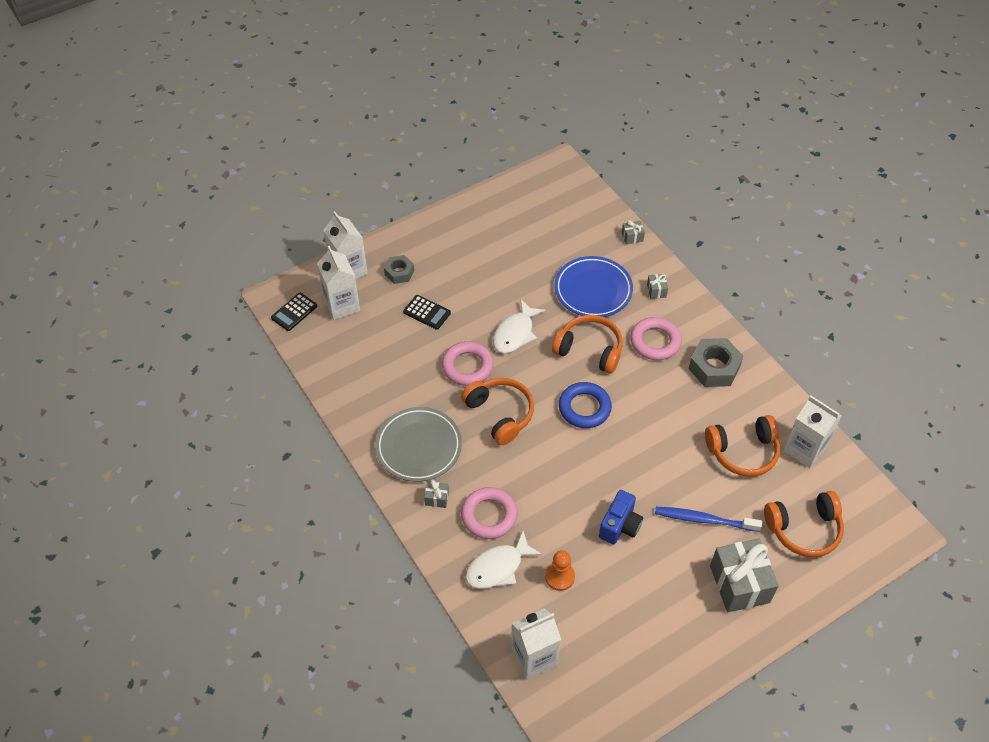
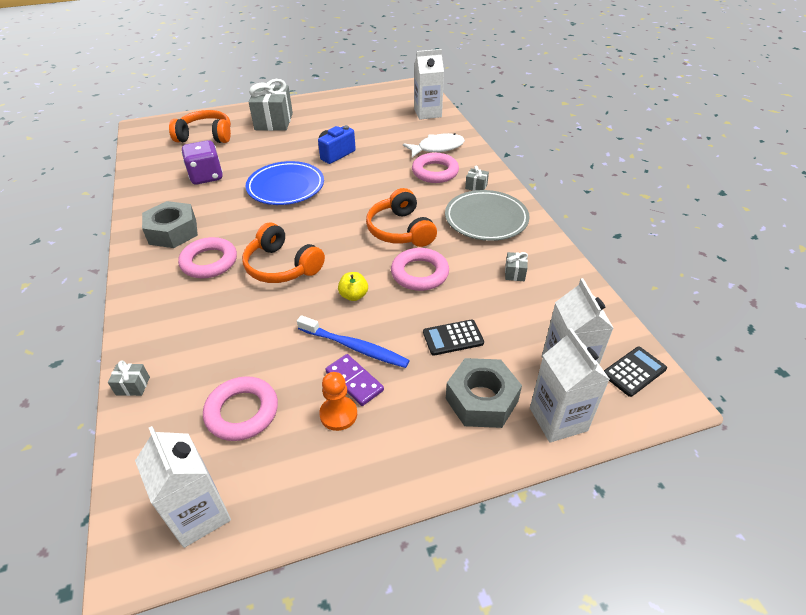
camera: 165 degrees left, 10 degrees down
grey nut [384,255,414,284] -> grey nut [446,358,522,428], size x1.63
black calculator [403,295,451,330] -> black calculator turned 60 degrees counterclockwise [423,319,484,356]
white fish [493,299,546,354] -> yellow apple [338,272,368,301]
orange pawn [545,550,575,591] -> orange pawn moved to [319,372,357,431]
blue plate [555,256,633,317] -> blue plate moved to [246,161,324,205]
blue ring [559,382,612,428] -> none
grey gift [647,274,668,299] -> grey gift moved to [505,252,528,281]
blue toothbrush [655,507,762,532] -> blue toothbrush moved to [297,315,410,368]
orange headphones [705,415,780,477] -> purple dice [182,140,223,184]
white carton [783,395,842,468] -> white carton moved to [135,426,231,548]
none -> pink ring [203,376,278,441]
none -> purple domino [325,354,384,406]

